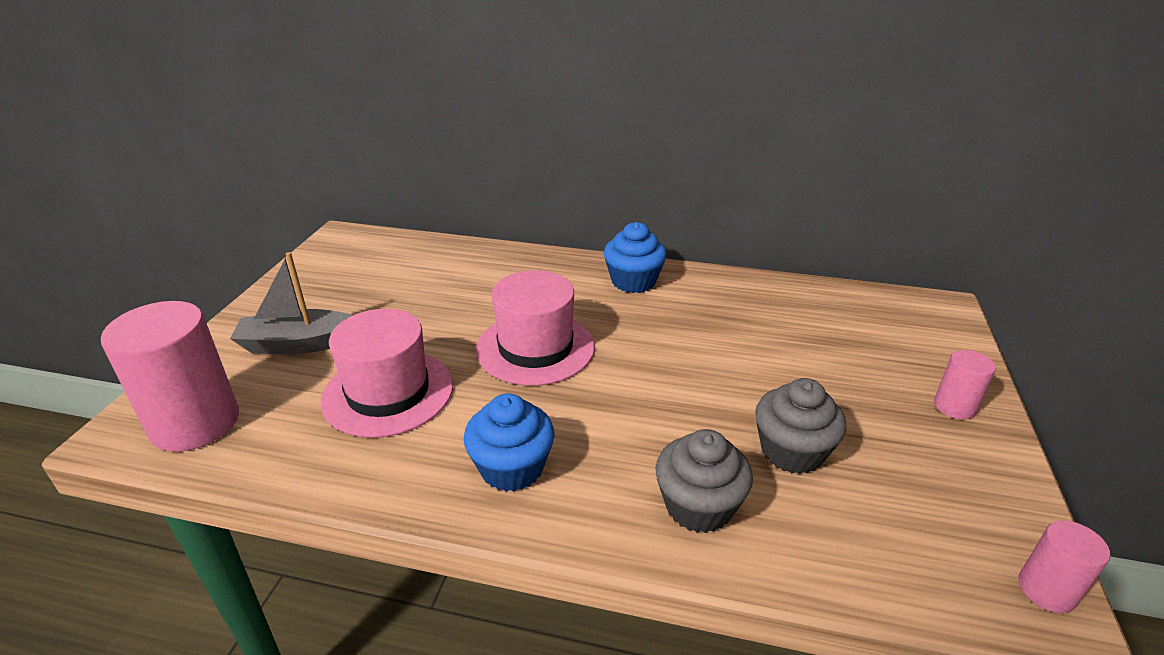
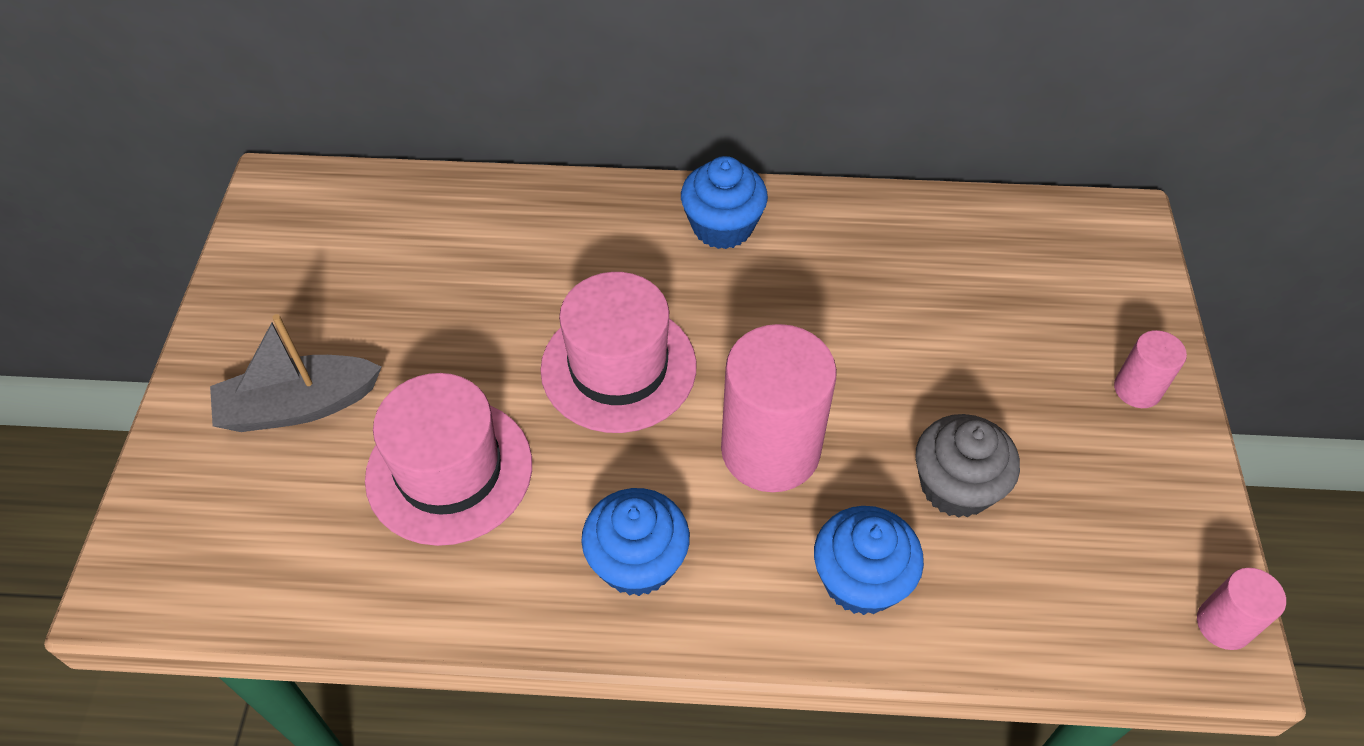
camera: 10 degrees left, 20 degrees up
pink cylinder [101,301,239,452] -> pink cylinder moved to [721,324,837,492]
grey cupcake [655,429,753,533] -> blue cupcake [814,506,924,615]

